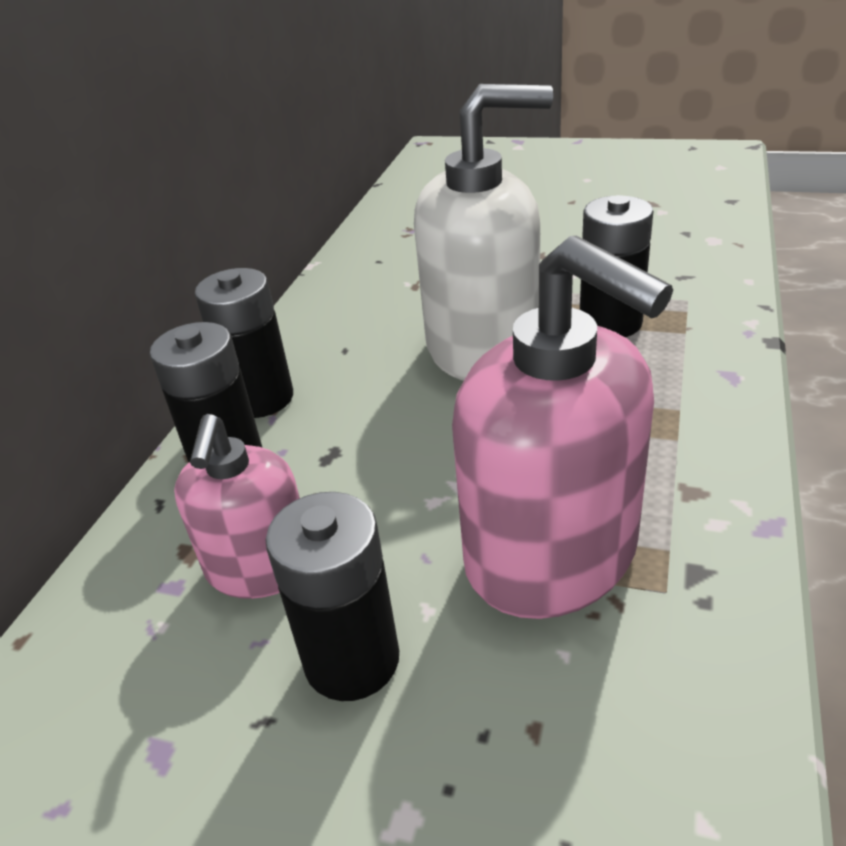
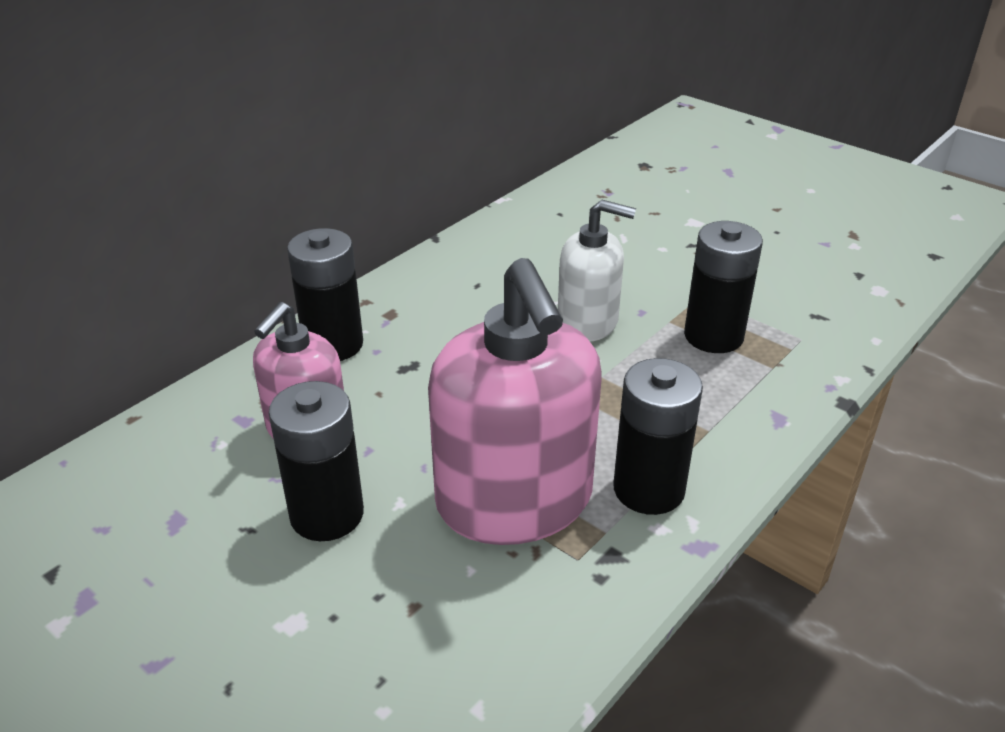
camera: 20 degrees right, 0 degrees up
black battery [195,268,293,418] -> black battery moved to [613,358,703,515]
white soap dispenser [414,84,553,381] -> white soap dispenser [558,200,636,341], size x0.59

